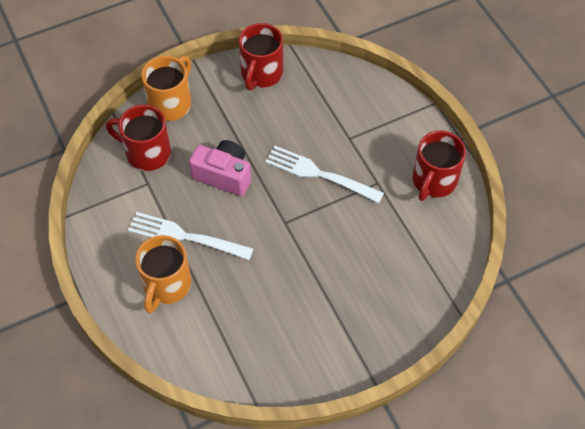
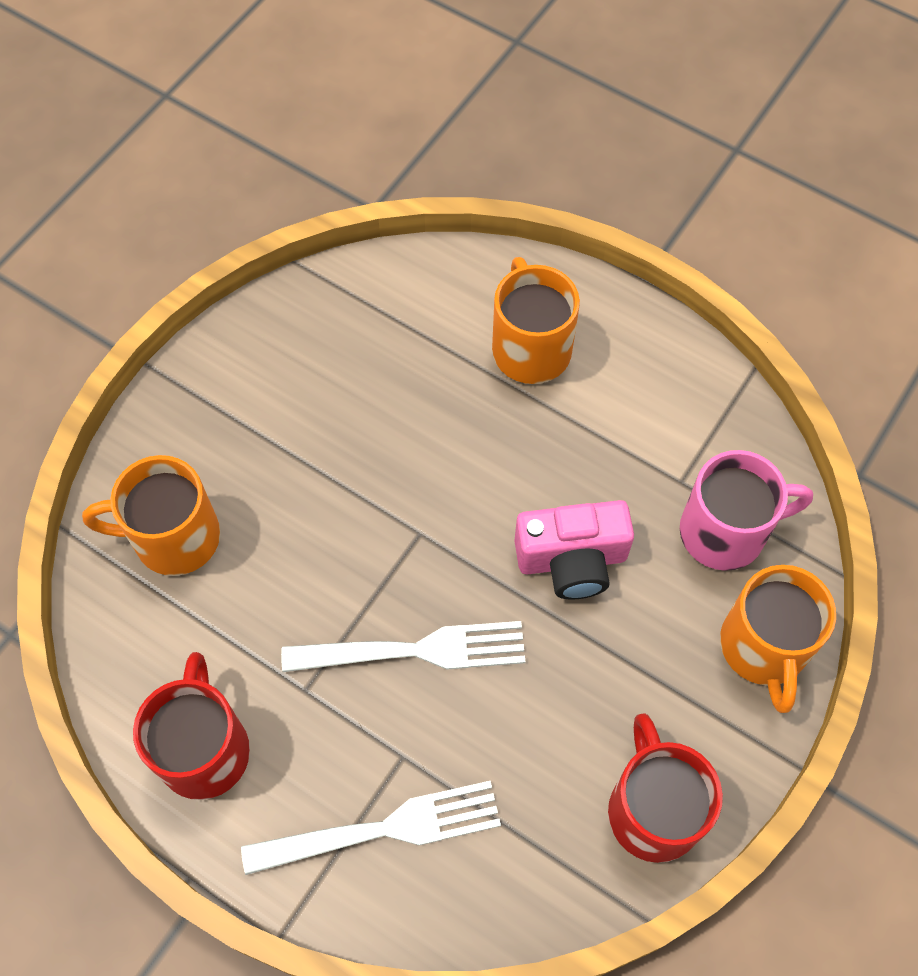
camera: 150 degrees right, 5 degrees up
red mug [106,105,171,171] -> pink mug [680,450,813,571]
white fork [128,212,254,260] -> white fork moved to [241,781,501,875]
none -> orange mug [82,455,220,576]

